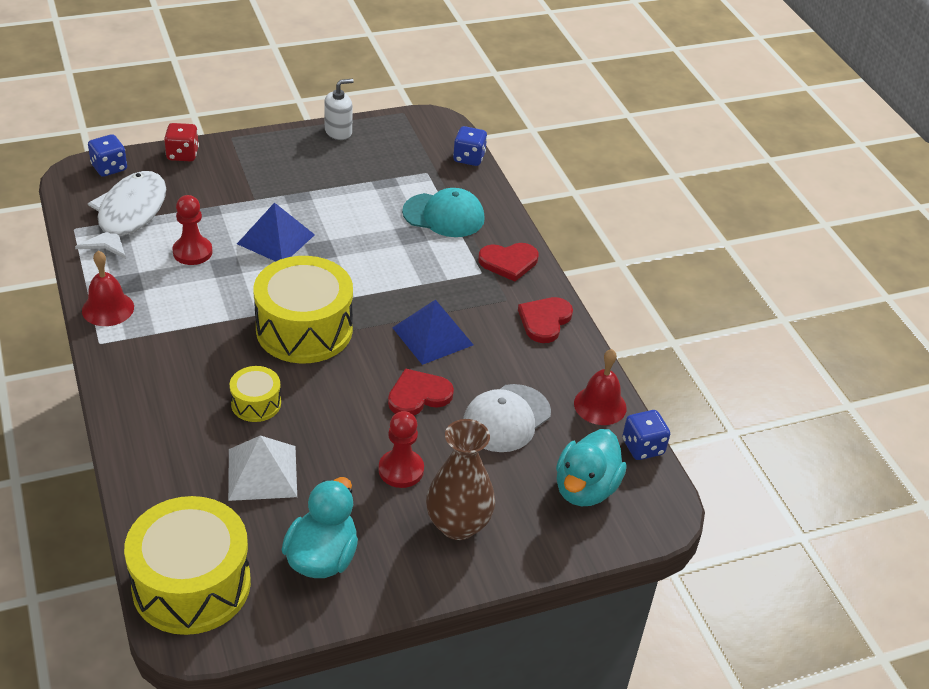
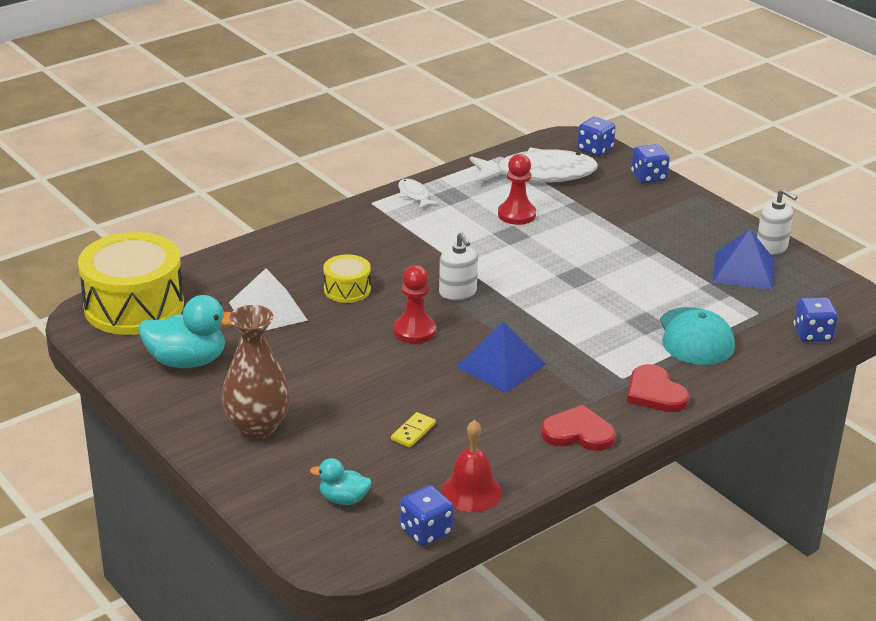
camera: 75 degrees right, 10 degrees down
red bell [82,250,134,326] -> white fish [398,179,439,209]
red dice [164,123,199,162] -> blue dice [631,144,669,183]
blue pyramid [237,202,315,261] -> blue pyramid moved to [713,229,774,290]
yellow drum [253,256,353,363] -> white soap dispenser [439,232,478,300]
red pawn [379,411,424,488] -> red pawn moved to [394,265,436,343]
red heart [388,368,454,415] -> none
white cap [463,384,551,452] -> yellow domino [391,412,436,448]
turquoise duck [556,429,627,506] -> turquoise duck [310,458,372,505], size x0.56

